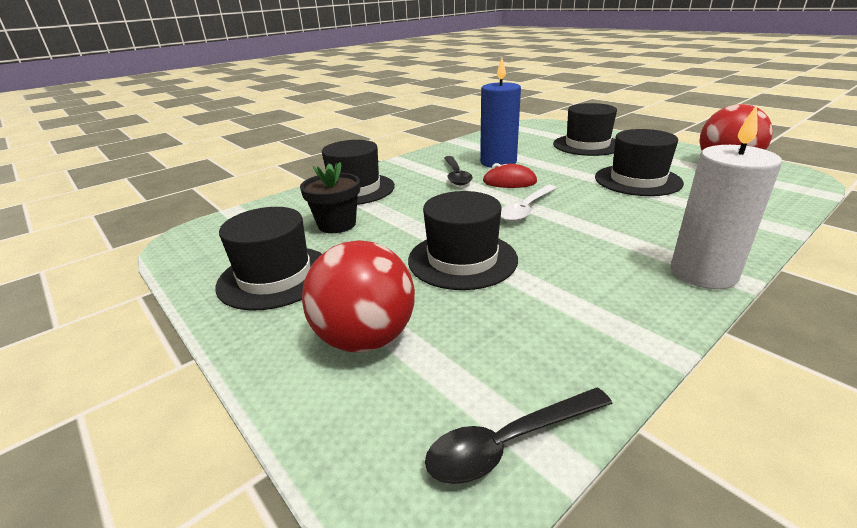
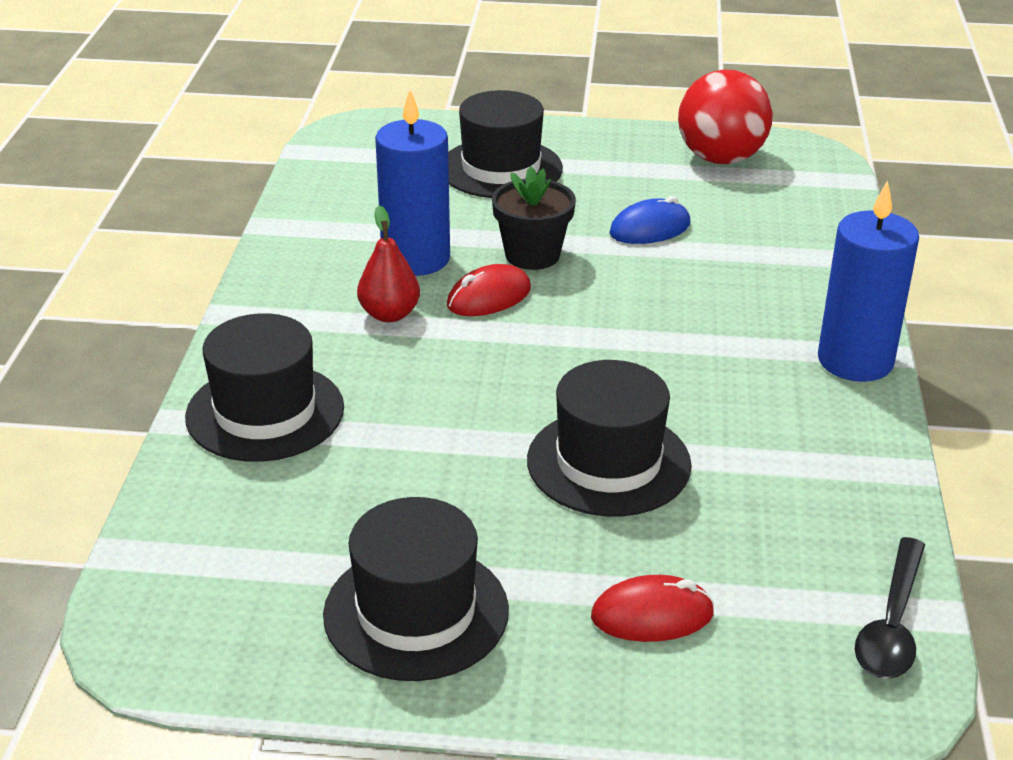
camera: 45 degrees left, 5 degrees up
black flower pot [300,162,360,233] -> black flower pot moved to [492,166,576,270]
red ball [302,240,415,352] -> red mouse [591,575,715,642]
black spoon [444,156,473,185] -> red pear [357,205,420,322]
white spoon [501,185,557,222] -> none
black hat [595,129,684,196] -> blue mouse [609,196,691,244]
white candle [671,105,782,289] -> blue candle [818,180,919,382]

